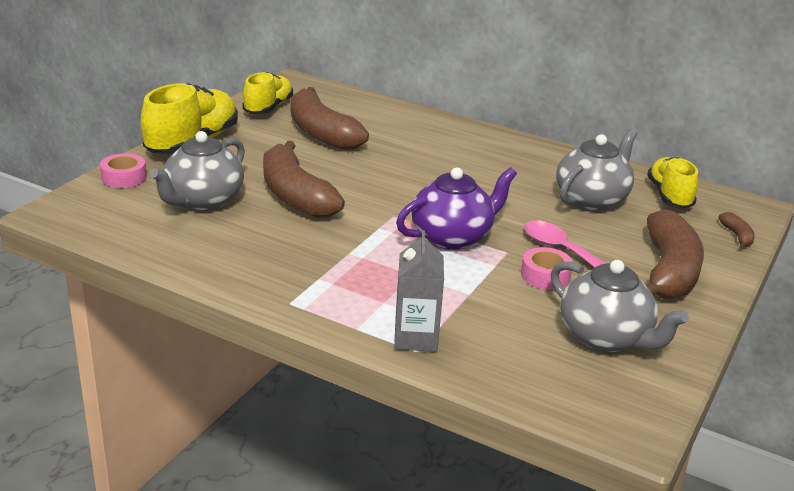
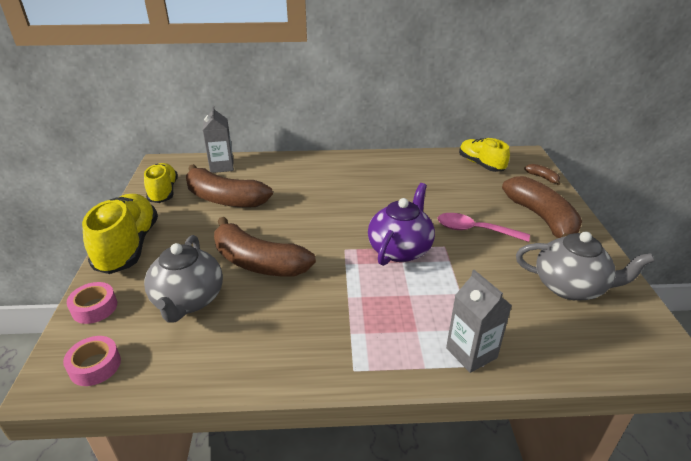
camera: 30 degrees left, 5 degrees up
pink tape [521,247,573,290] -> pink tape moved to [63,336,121,386]
grey teapot [556,129,637,211] -> none
none -> grey carton [203,105,234,173]

